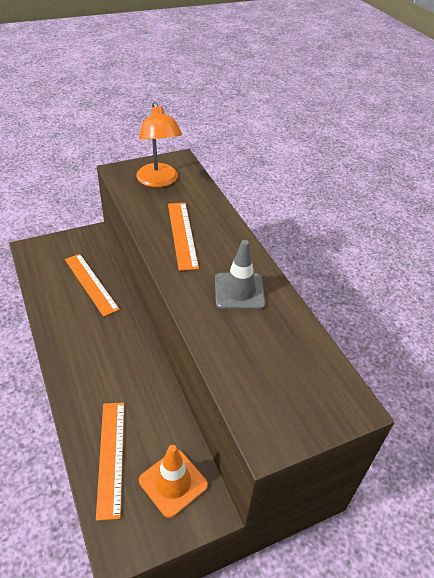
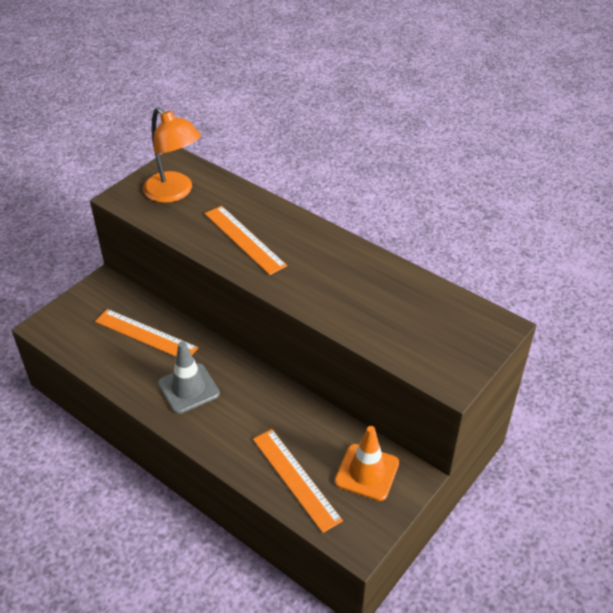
camera: 25 degrees left, 0 degrees up
grey traffic cone [215,240,265,310] -> grey traffic cone moved to [158,341,220,414]

